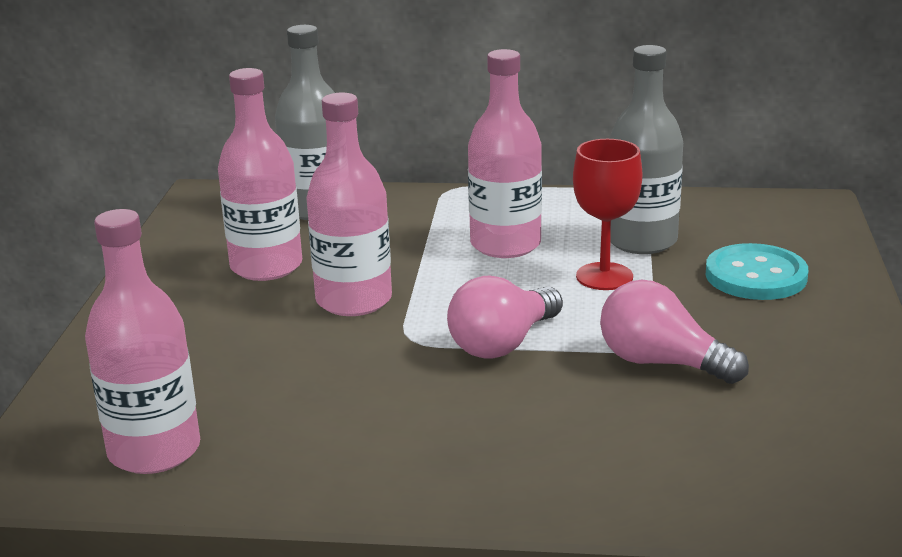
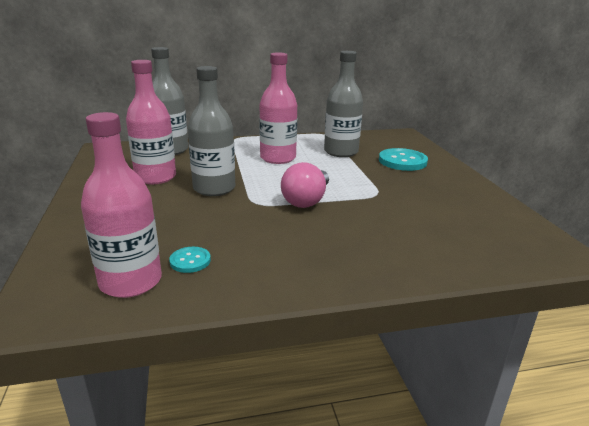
camera: 20 degrees left, 0 degrees up
pink bottle [306,93,392,316] -> grey bottle [188,66,235,196]
red goblet [573,139,642,290] -> none
pink light bulb [600,280,749,384] -> none
none -> turquoise button [169,247,211,273]

